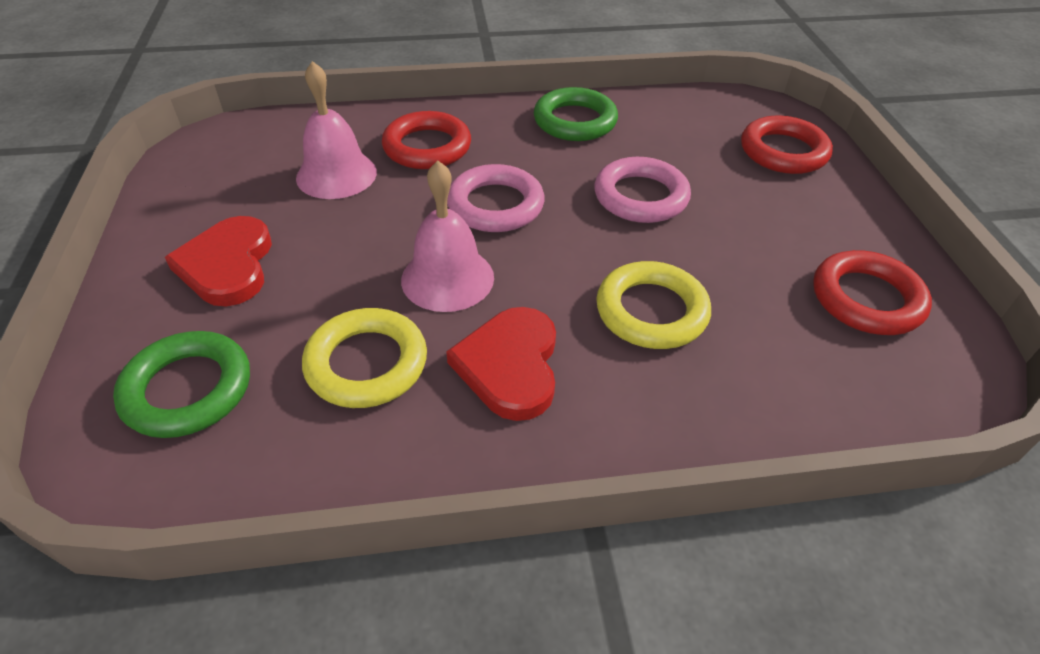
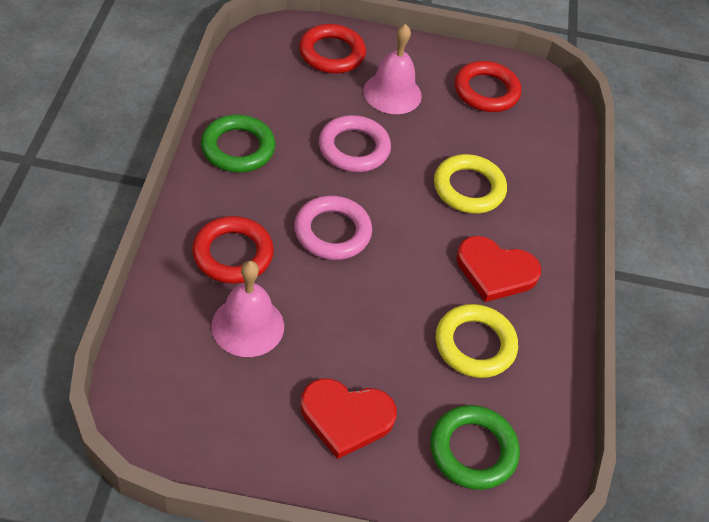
camera: 80 degrees left, 5 degrees up
pink bell [401,160,494,312] -> pink bell moved to [363,24,422,114]

